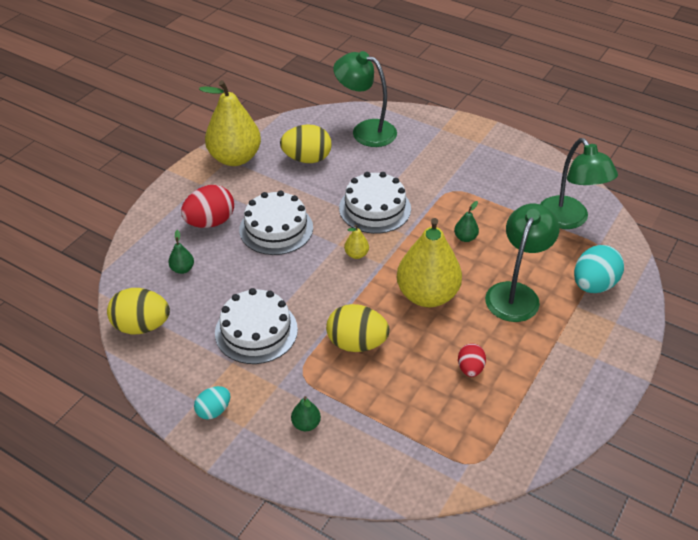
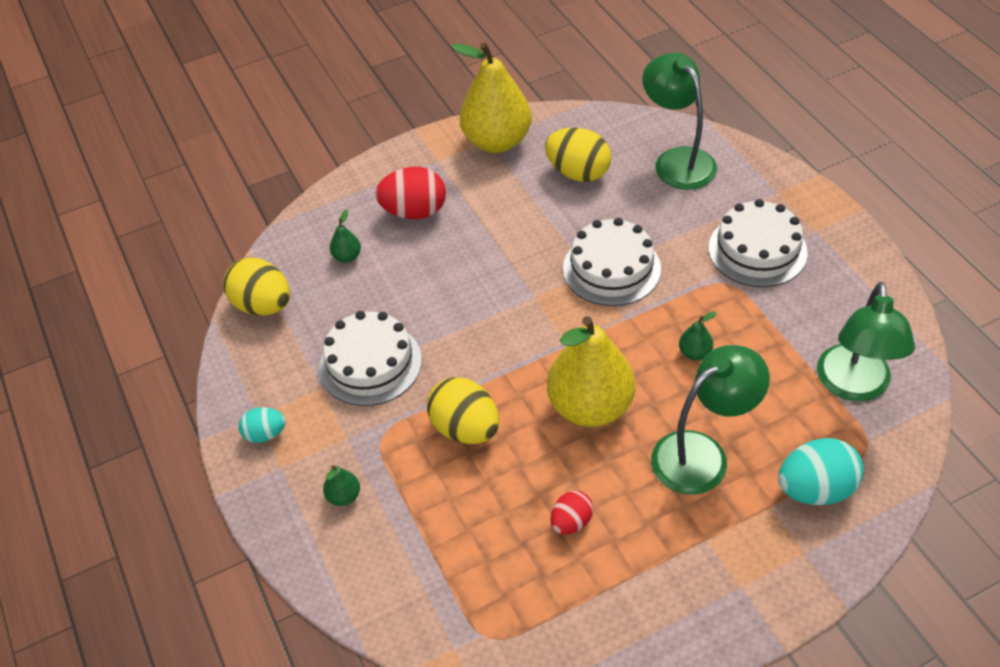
camera: 35 degrees right, 5 degrees up
white cake [239,190,313,255] -> white cake moved to [709,199,808,287]
yellow pear [344,225,369,259] -> none

